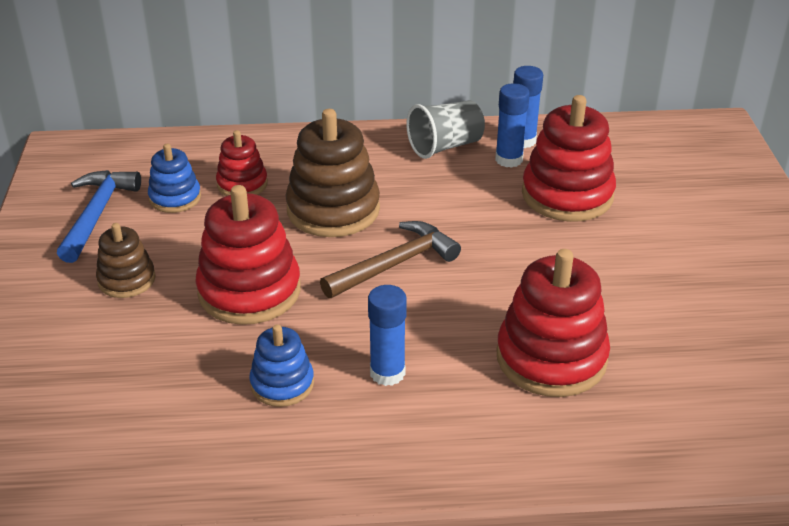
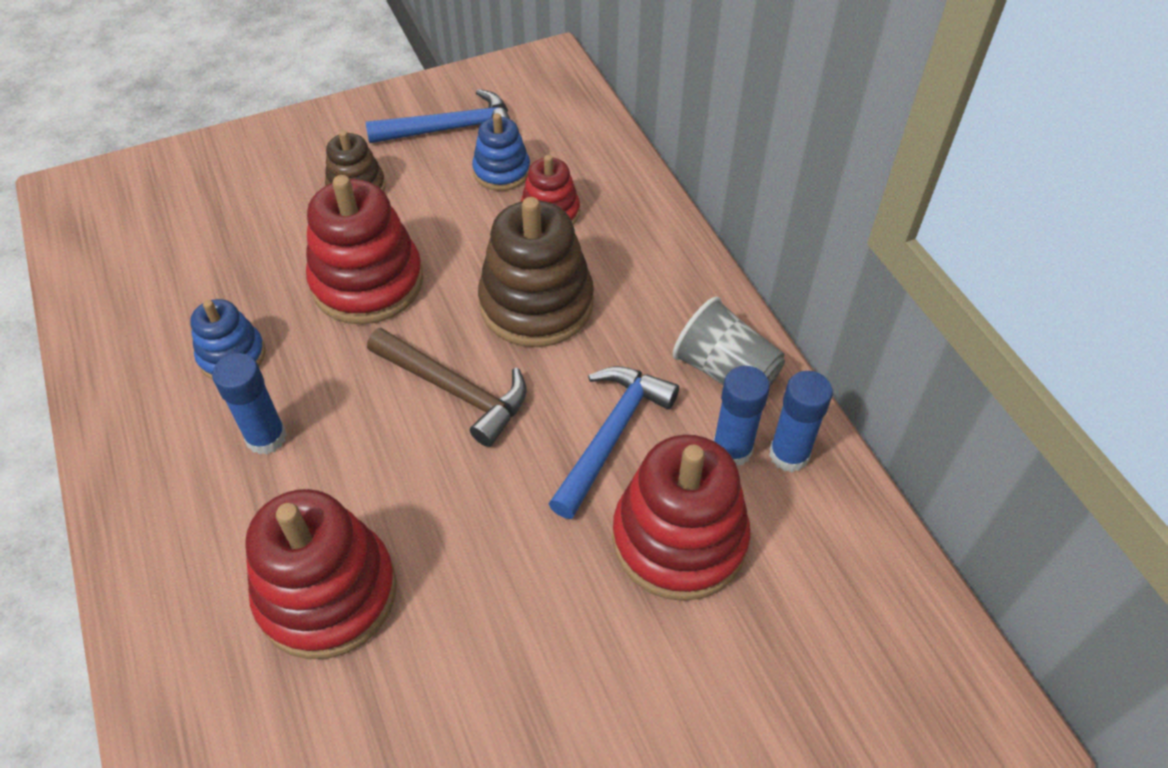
camera: 70 degrees right, 15 degrees up
none -> blue hammer [548,366,679,519]

